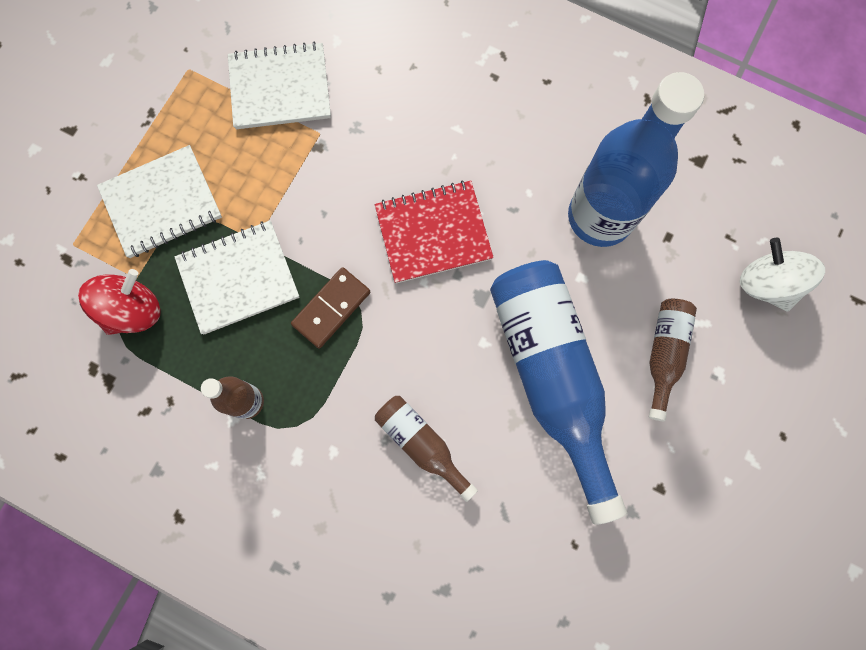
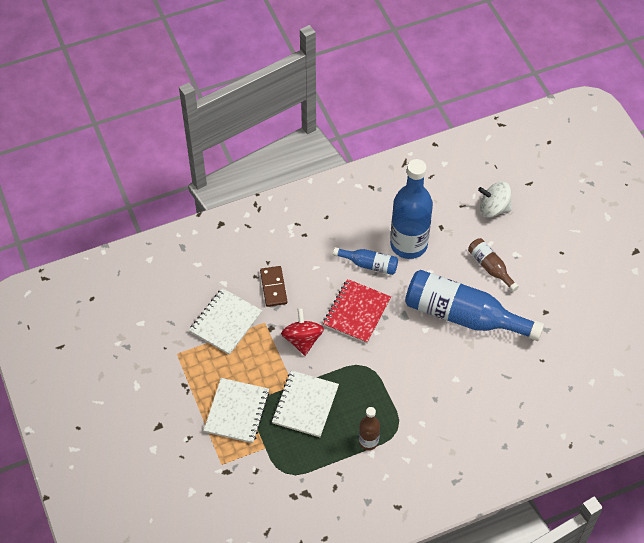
camera: 50 degrees left, 20 degrees down
red spinning top [78,269,161,335] -> red spinning top moved to [281,308,324,356]
brown domino [291,267,370,348] -> brown domino moved to [260,266,287,307]
brown bottle [375,396,478,502] -> none
none -> blue bottle [333,247,398,275]

